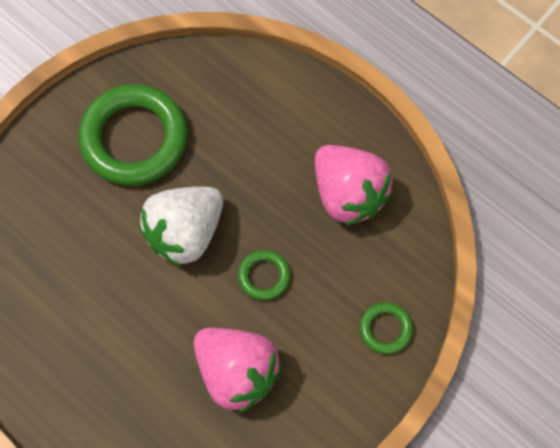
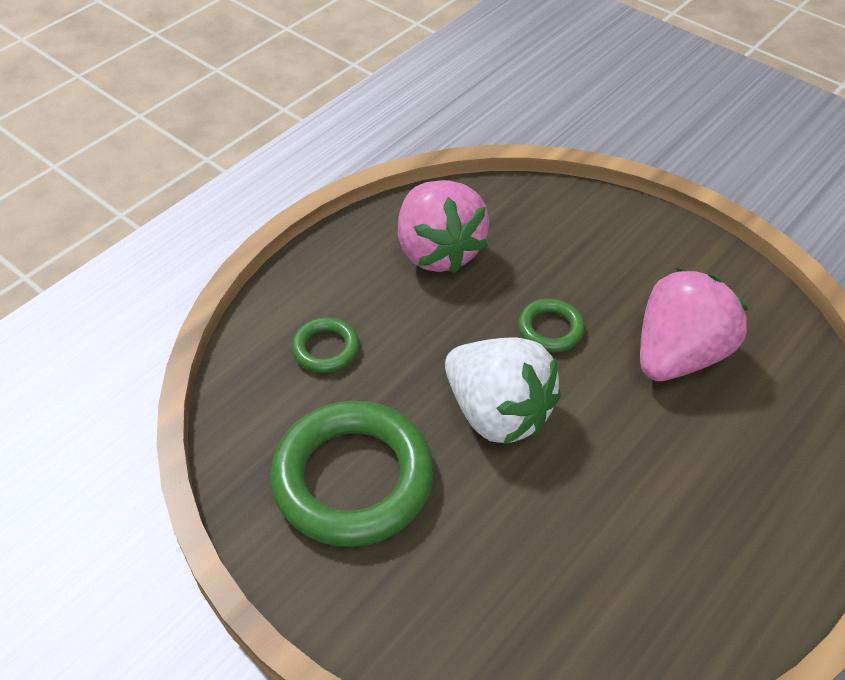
camera: 90 degrees left, 20 degrees down
pink strawberry [315,145,393,226] -> pink strawberry turned 105 degrees clockwise [398,180,489,274]
green ring [360,302,413,354] -> green ring moved to [292,318,359,373]

